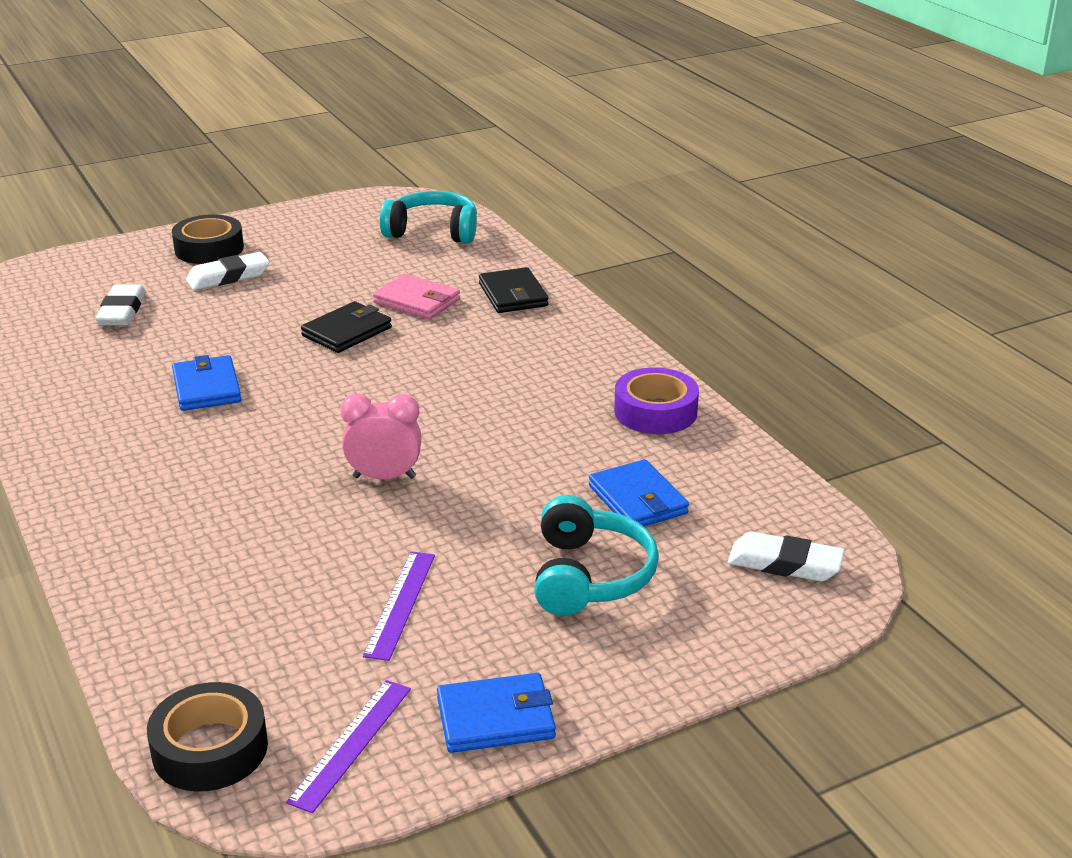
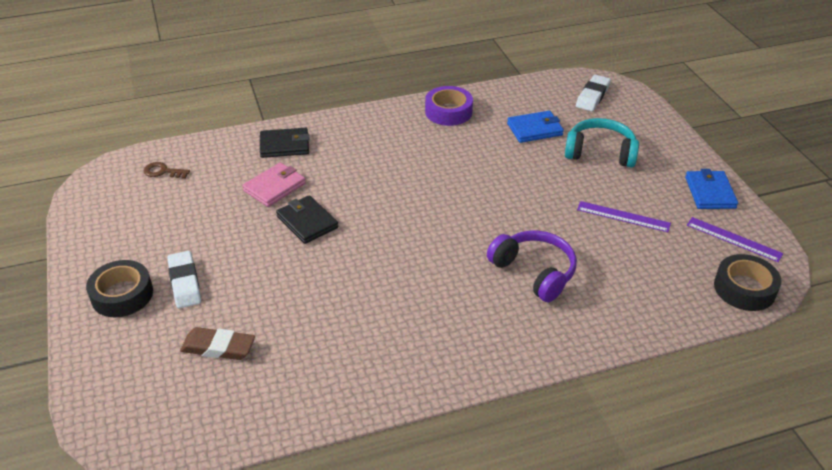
camera: 80 degrees left, 10 degrees up
white eraser [95,285,146,325] -> brown eraser [180,327,255,360]
blue wallet [172,355,241,411] -> none
pink clock [340,393,422,479] -> none
turquoise headphones [380,191,477,243] -> brown key [144,162,190,179]
none -> purple headphones [487,230,577,302]

